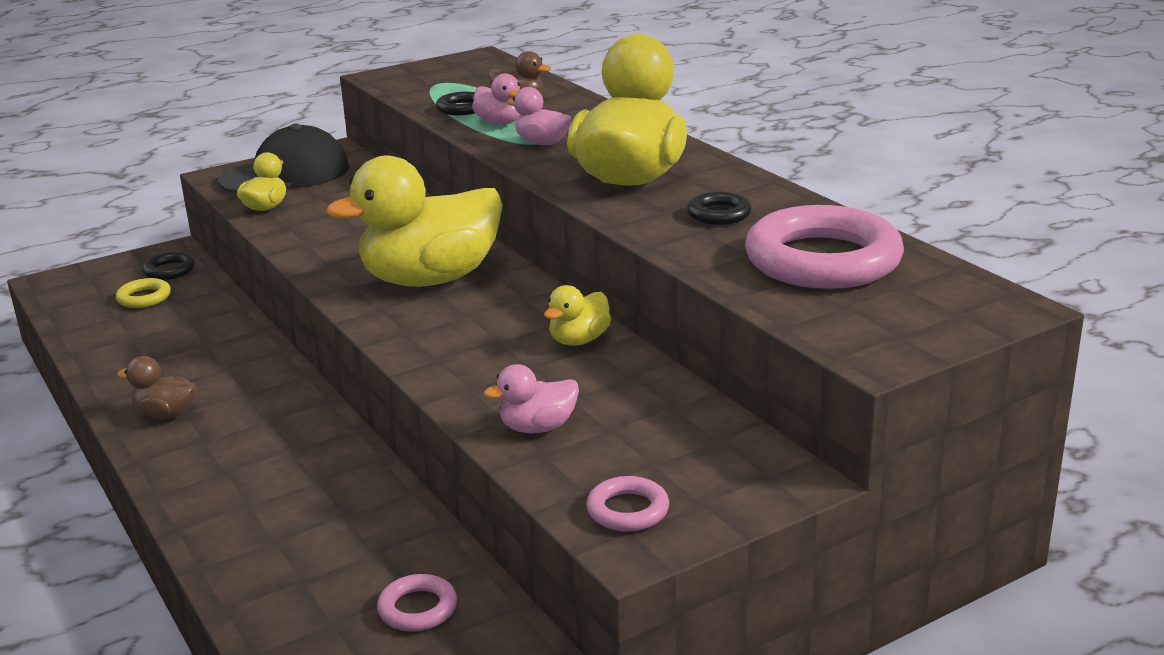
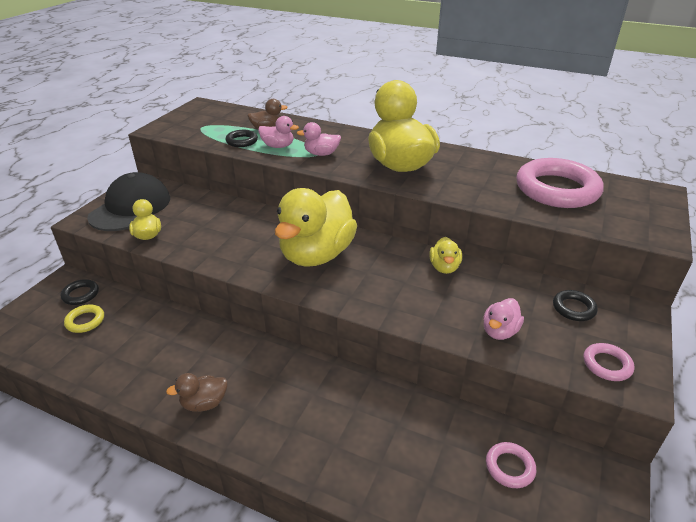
camera: 35 degrees left, 10 degrees up
black ring [687,192,752,225] -> black ring moved to [553,290,598,321]

